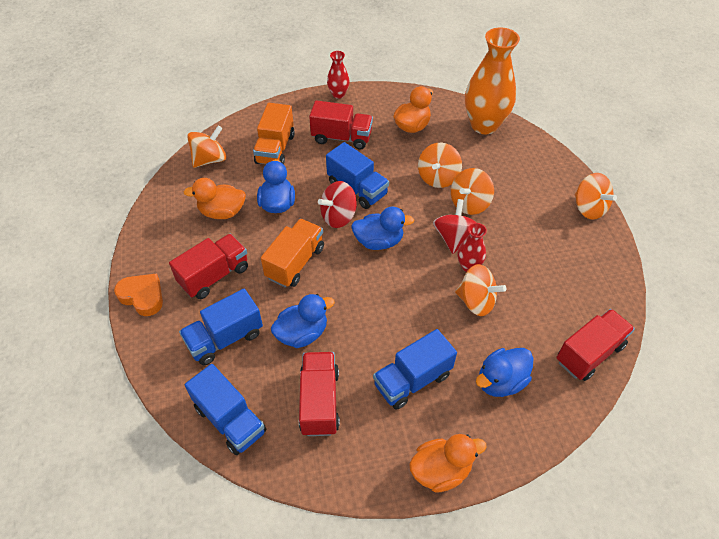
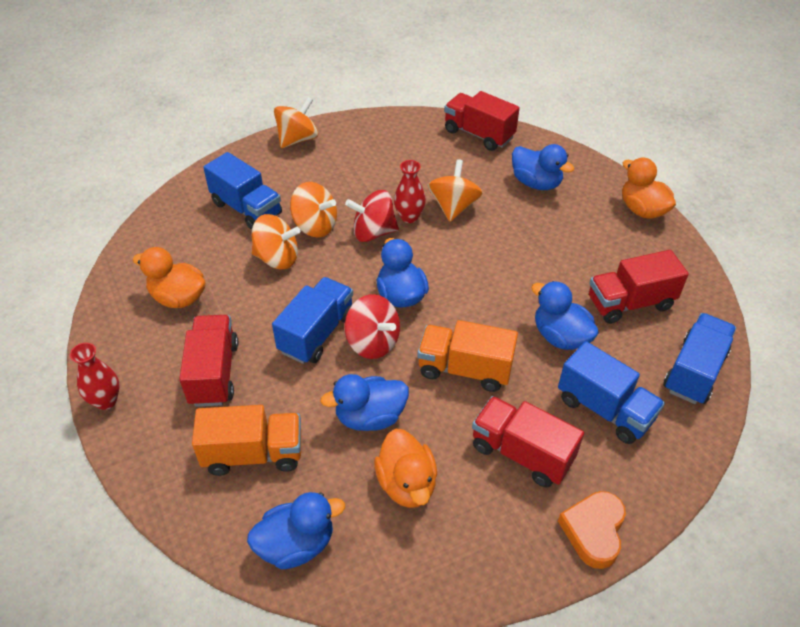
camera: 105 degrees left, 5 degrees down
orange spinning top [187,125,226,168] -> blue duck [247,492,345,569]
blue truck [373,329,457,410] -> blue truck moved to [203,152,282,230]
orange vase [465,27,520,134] -> none

